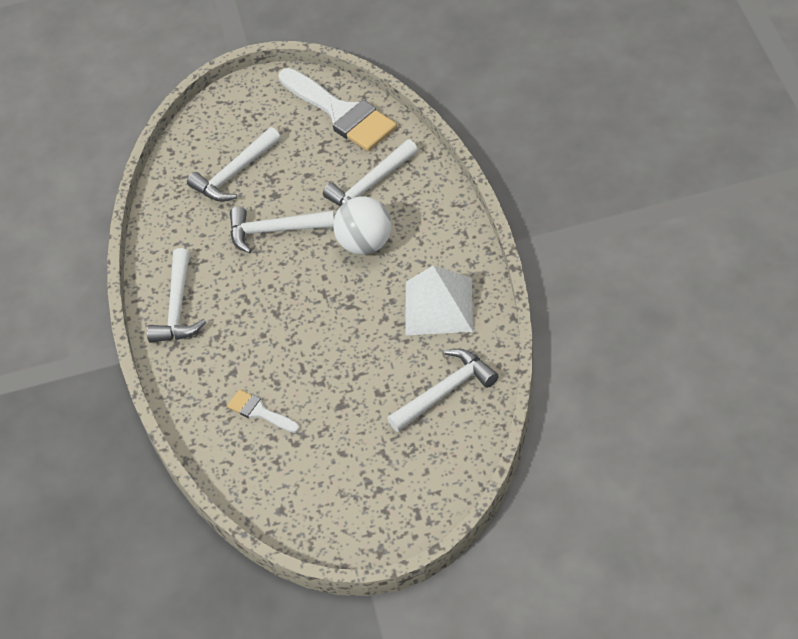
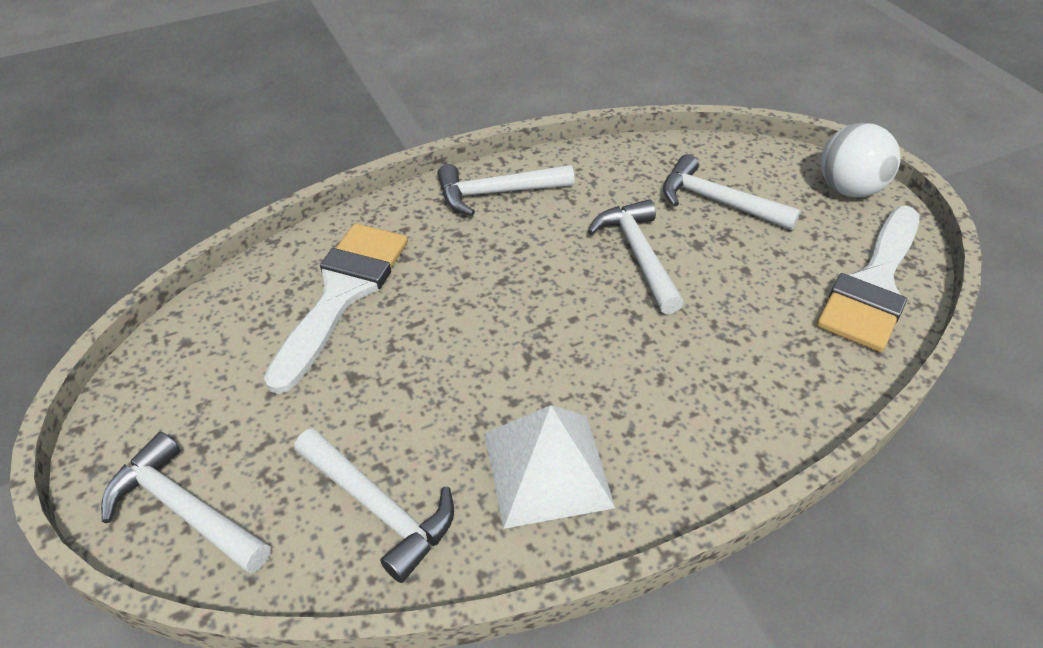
camera: 70 degrees right, 5 degrees down
white brush [227,390,300,433] -> white brush [264,224,408,394], size x2.10
white hammer [323,139,418,206] -> white hammer moved to [101,431,271,573]
white ball [333,196,392,255] -> white ball moved to [821,123,901,197]

